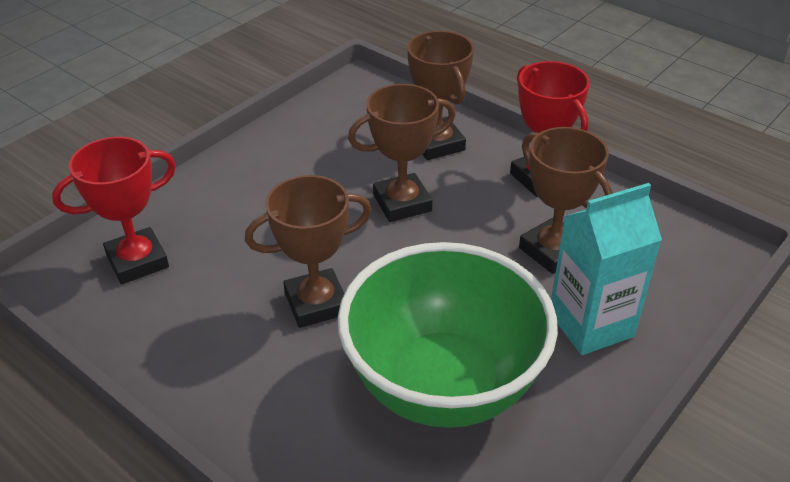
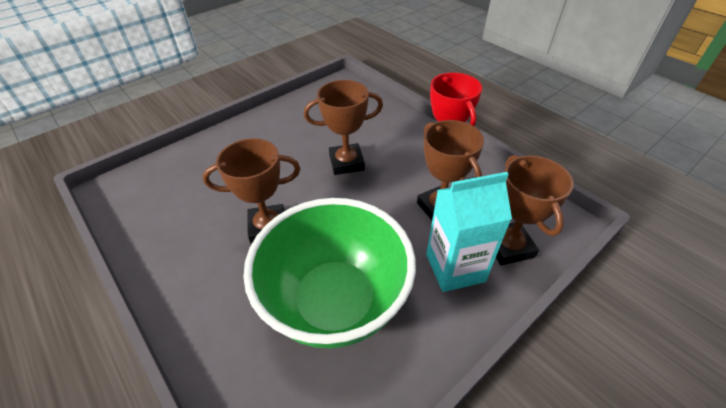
camera: 10 degrees right, 5 degrees up
red trophy [52,137,176,284] -> none
brown trophy [407,31,474,160] -> brown trophy moved to [496,155,574,265]

